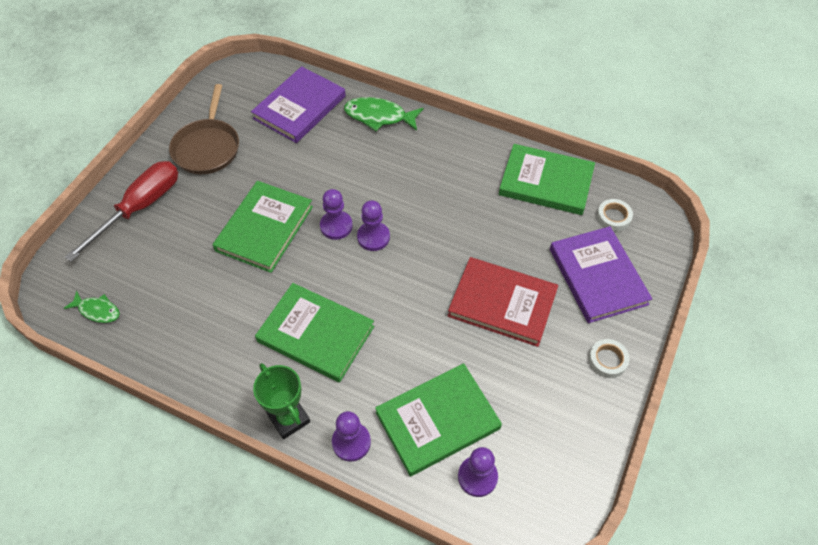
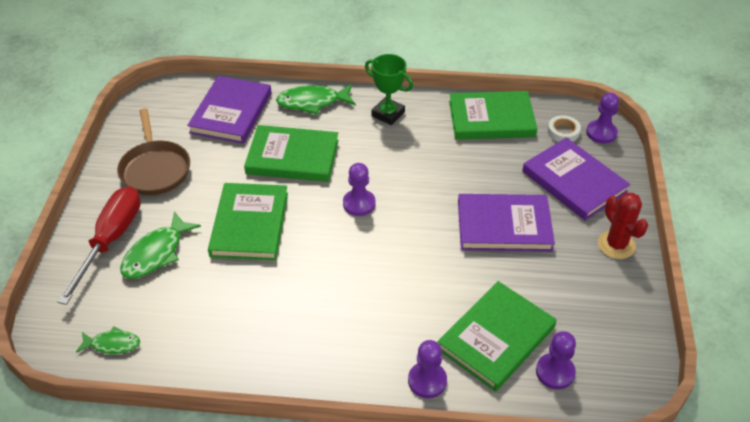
camera: 20 degrees left, 10 degrees down
green trophy [253,363,310,439] -> green trophy moved to [365,54,413,125]
green book [255,283,374,382] -> green book moved to [244,125,339,182]
purple pawn [320,189,353,240] -> purple pawn moved to [586,92,619,144]
red book [448,257,558,347] -> purple book [458,194,555,252]
white tape [588,339,630,378] -> red cactus [598,193,648,259]
none -> green fish [120,211,201,279]

